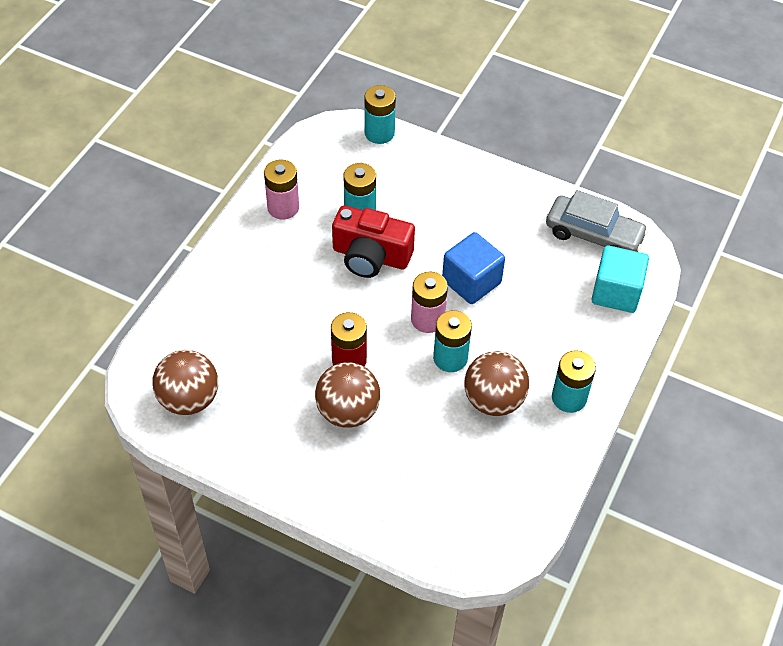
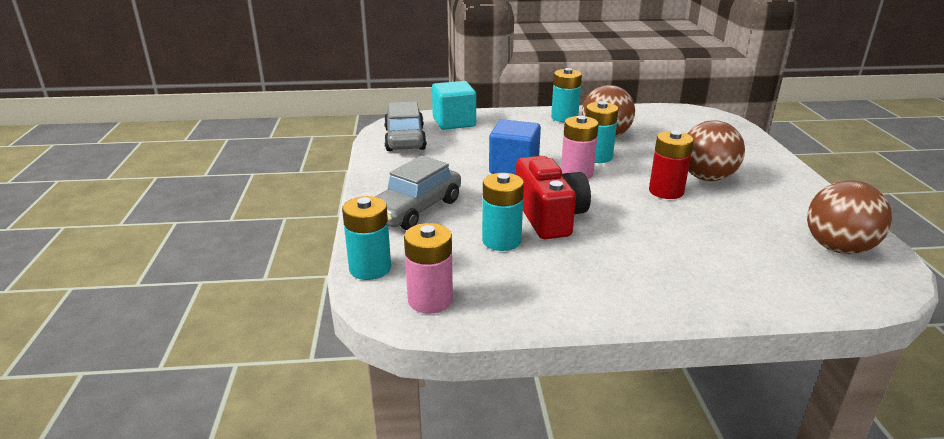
camera: 120 degrees left, 25 degrees down
pink battery [264,159,299,220] -> pink battery moved to [404,223,453,314]
none -> grey car [375,156,461,230]

